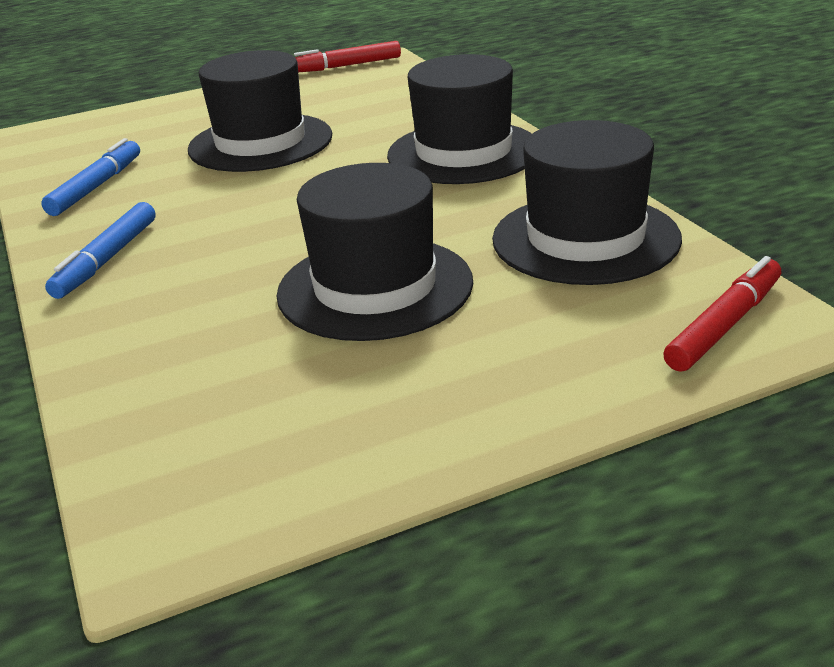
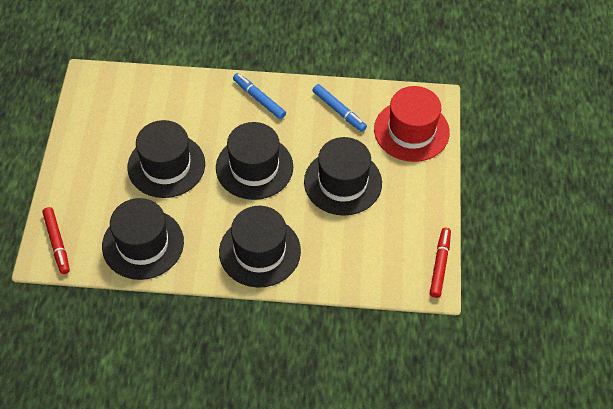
camera: 115 degrees right, 25 degrees up
none -> black hat [216,122,293,200]
none -> red hat [374,86,450,162]

